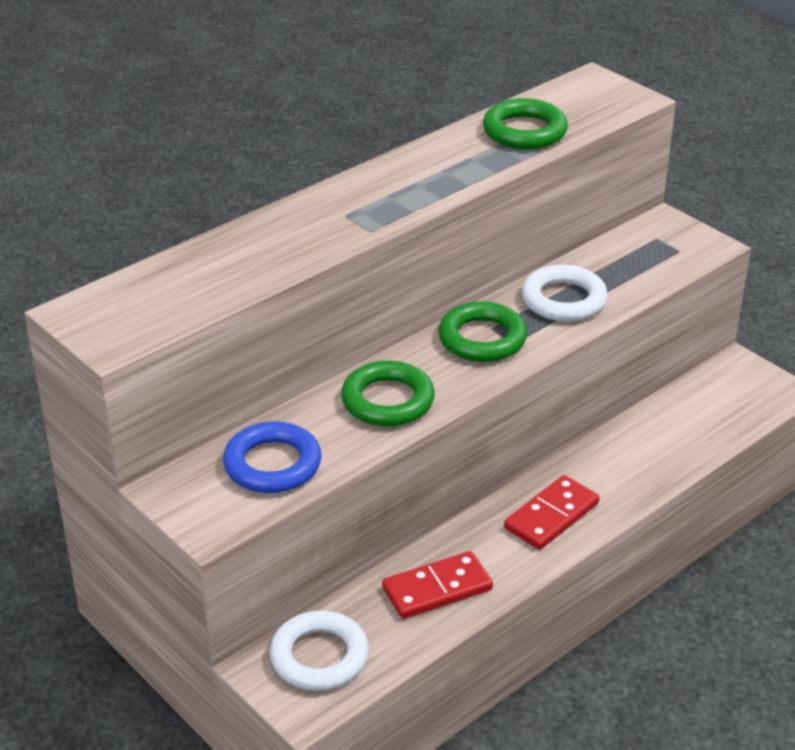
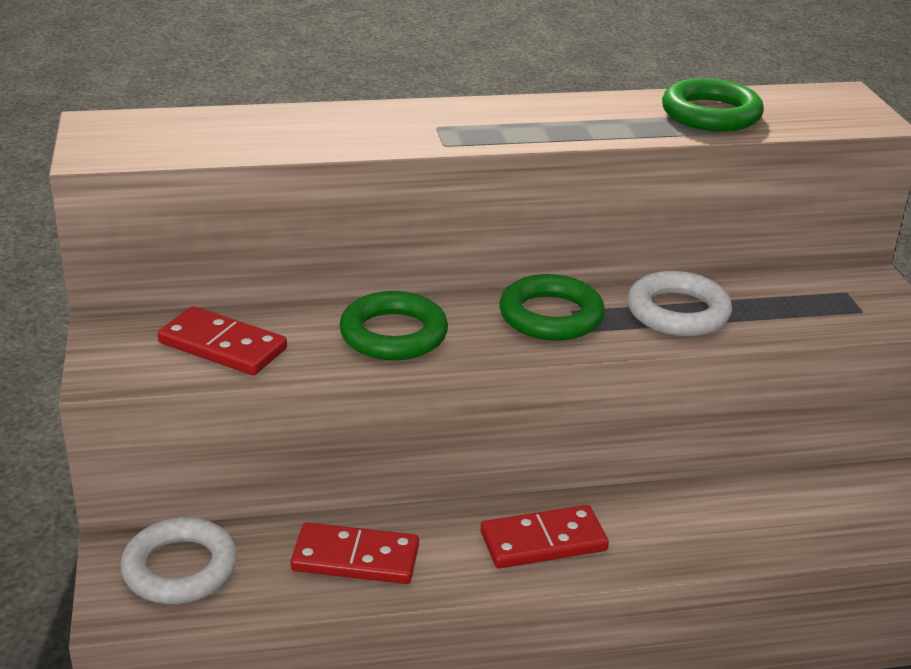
camera: 30 degrees right, 5 degrees down
blue ring [223,421,321,493] -> red domino [158,306,287,375]

